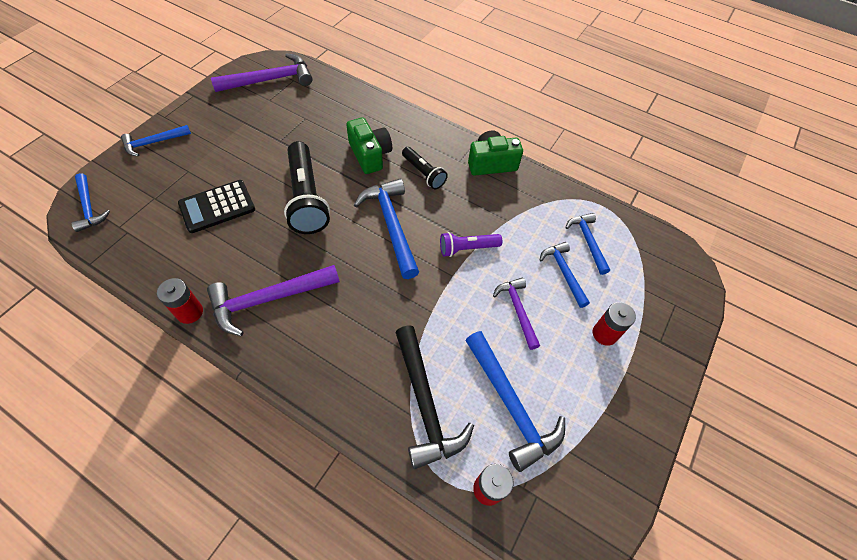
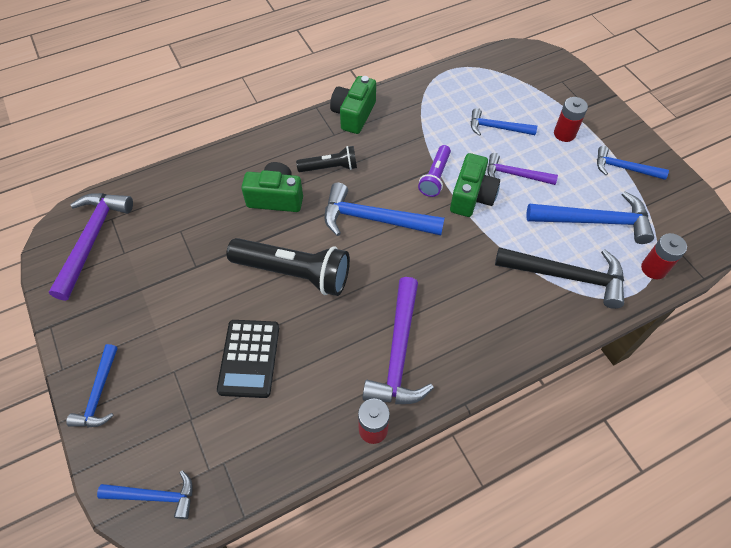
camera: 55 degrees left, 0 degrees up
blue hammer [565,213,610,275] -> blue hammer moved to [597,146,669,180]
none -> green camera [450,153,500,217]

